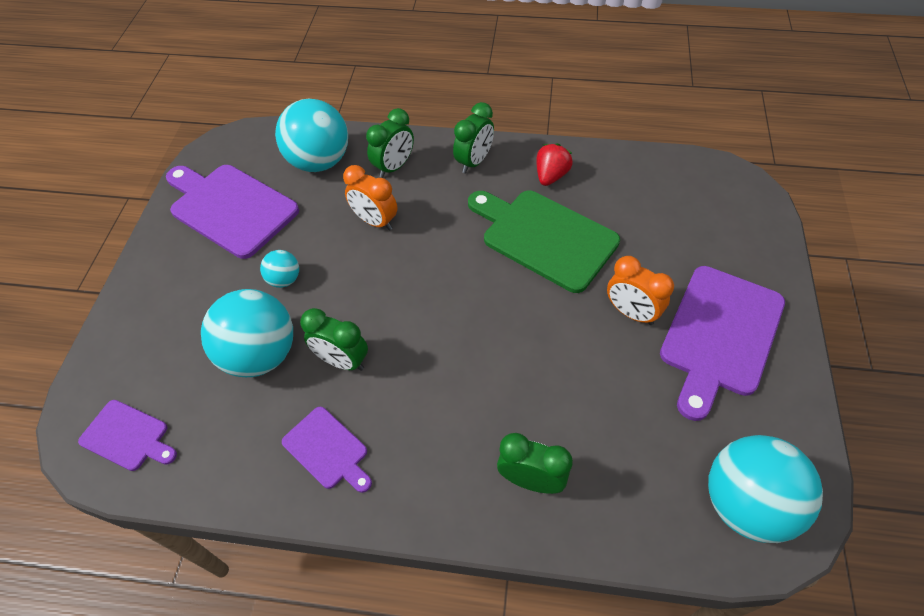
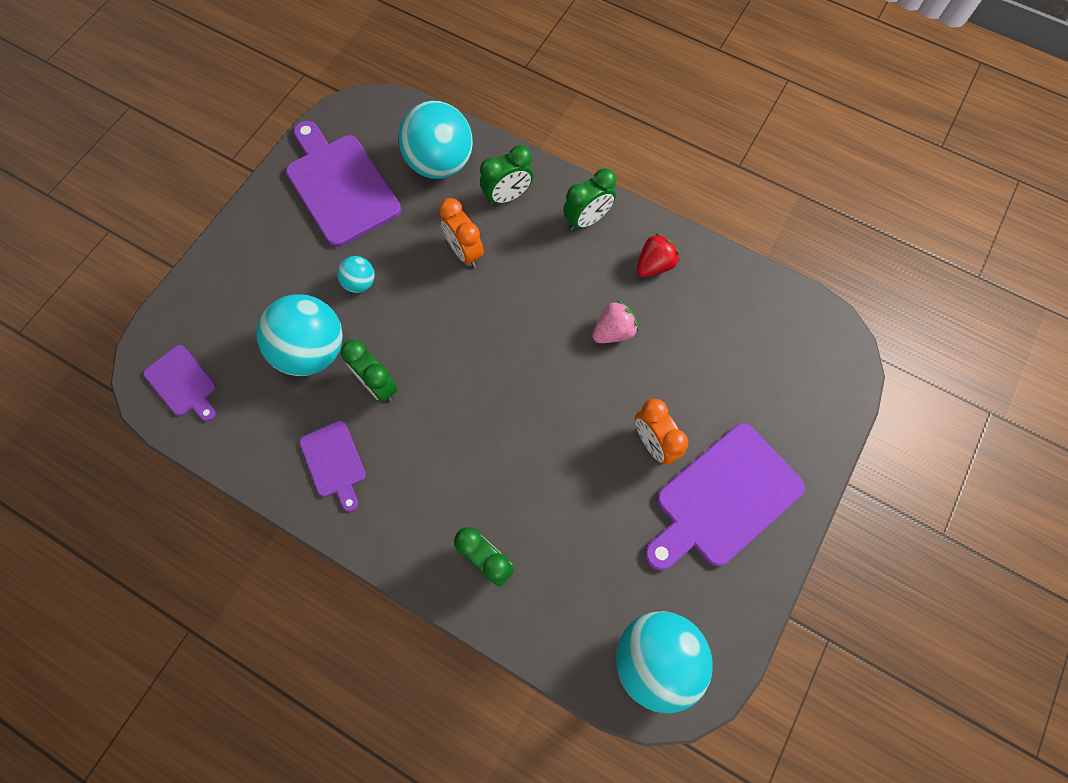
camera: 20 degrees right, 15 degrees up
green cutting board [468,190,620,293] -> pink strawberry [592,300,638,343]

